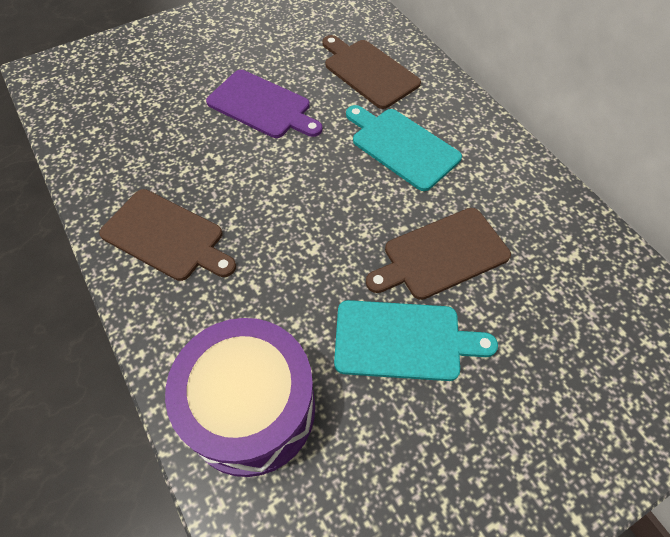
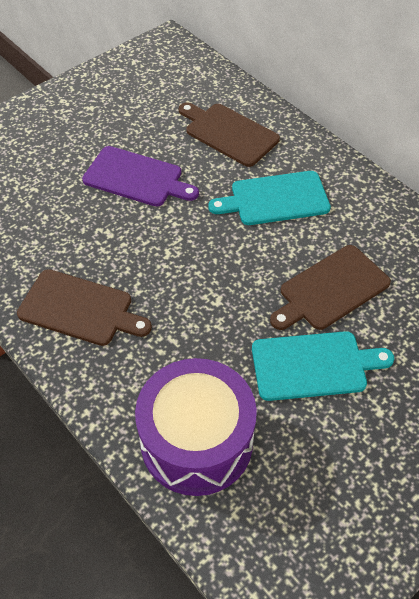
camera: 10 degrees left, 5 degrees down
turquoise cutting board [346,105,462,191] -> turquoise cutting board turned 45 degrees counterclockwise [208,171,331,225]

